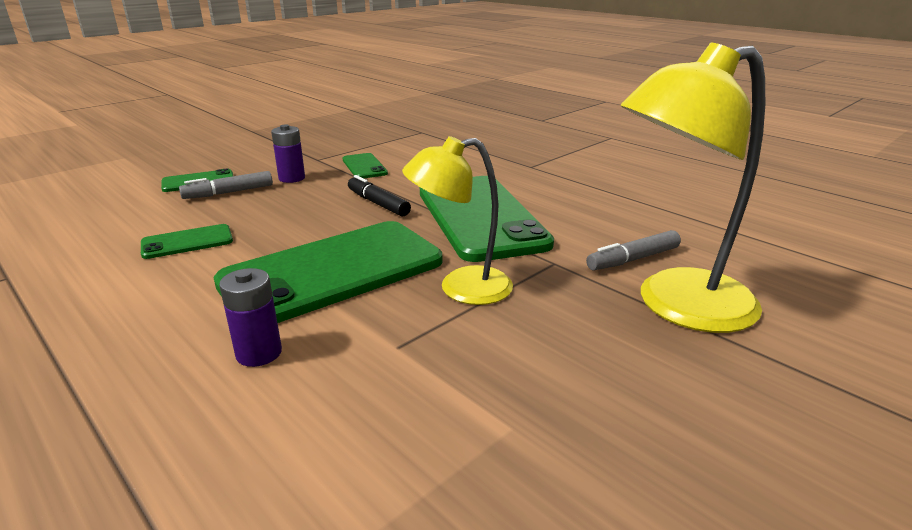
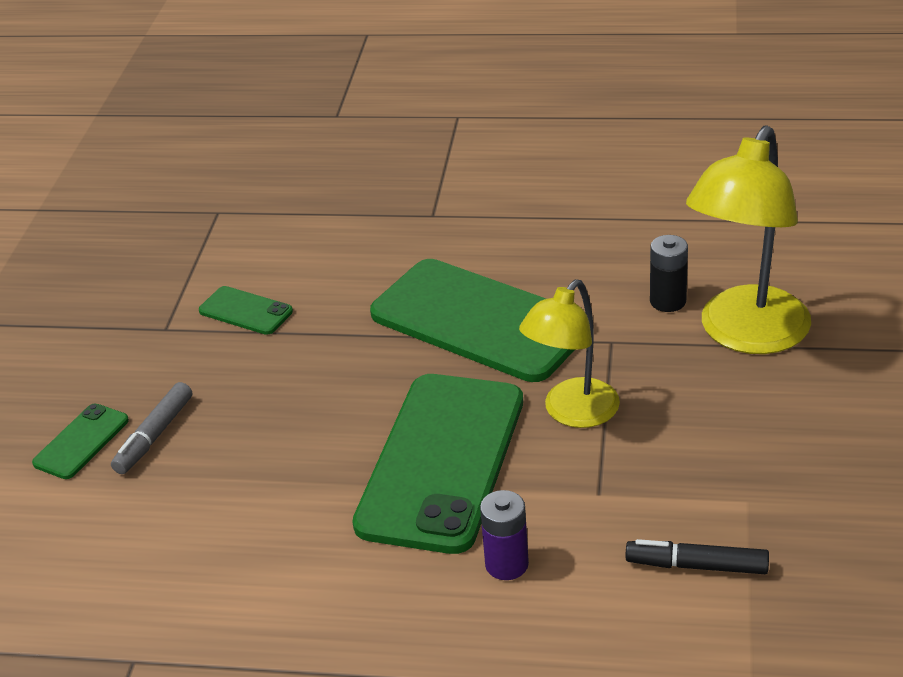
camera: 35 degrees left, 10 degrees up
green phone [141,224,233,259] -> none
purple battery [271,124,305,183] -> none
black marker [348,175,411,216] -> black marker moved to [625,539,769,574]
grey marker [586,230,681,271] -> black battery [650,235,688,312]

